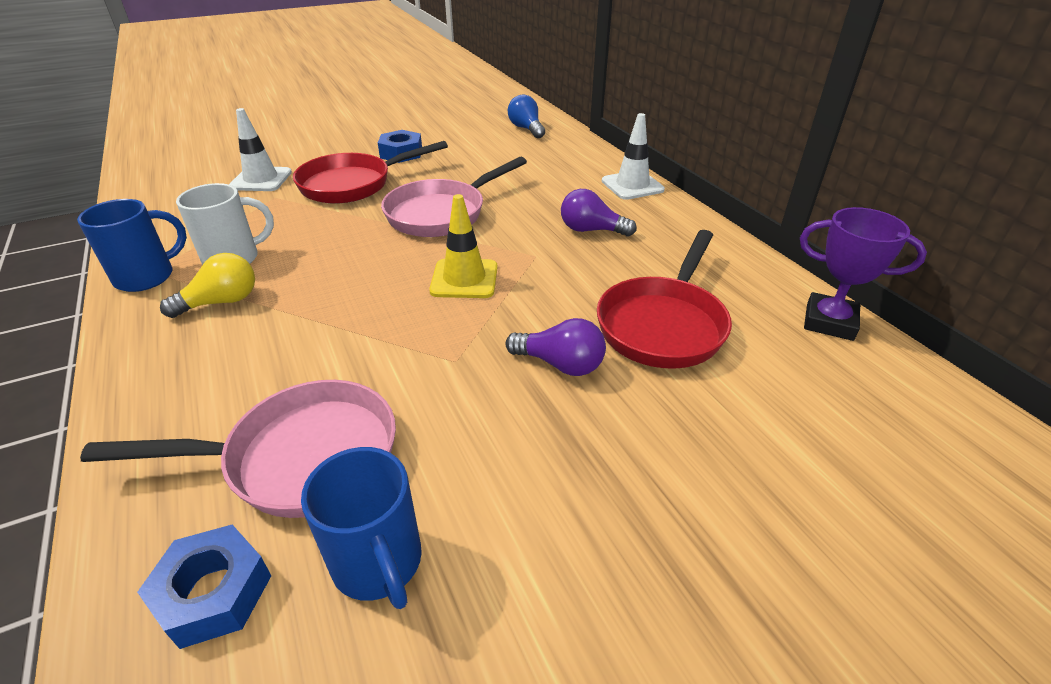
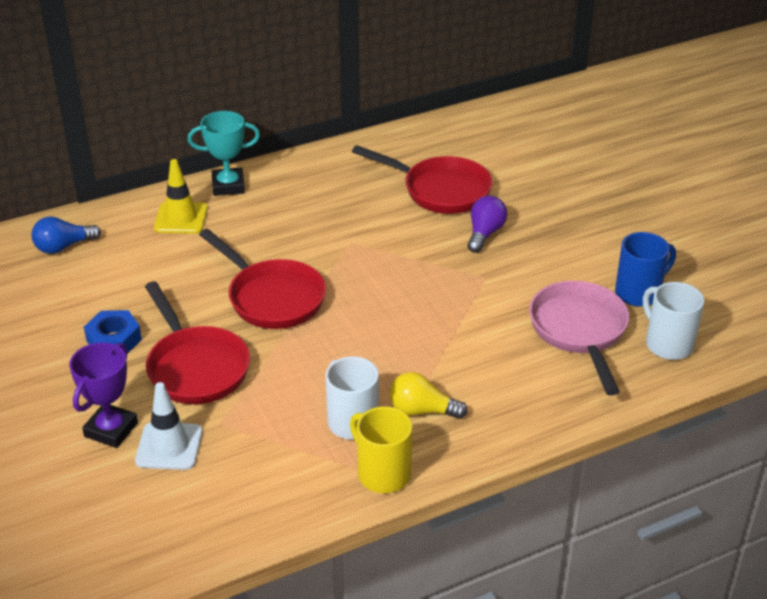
camera: 90 degrees left, 0 degrees up
blue mug [77,199,187,292] -> yellow mug [350,406,412,493]
blue nut [137,525,271,649] -> white mug [643,282,704,360]
yellow light bulb [160,253,255,318] -> yellow light bulb turned 45 degrees counterclockwise [389,372,468,419]
pink pan [381,157,527,237] -> red pan [199,229,326,329]
yellow traffic cone [429,194,498,298] -> yellow traffic cone moved to [154,159,208,234]
purple light bulb [561,189,637,236] -> none
white traffic cone [602,113,665,200] -> turquoise trophy [188,111,260,196]
purple trophy [800,207,927,341] -> purple trophy moved to [69,342,138,448]

